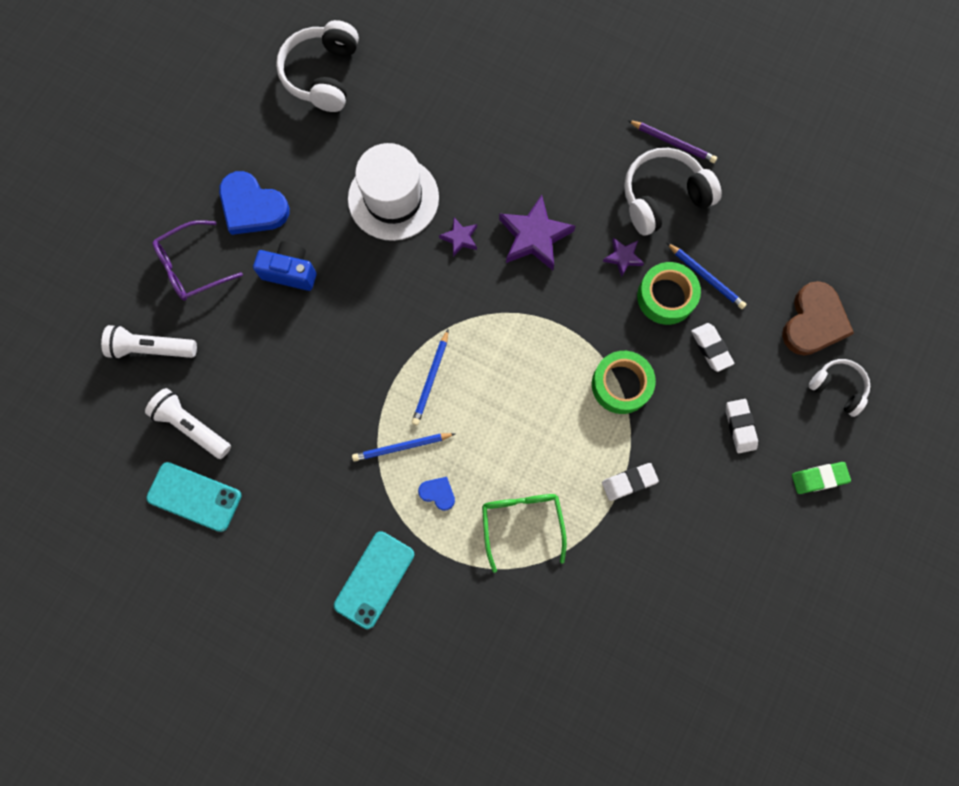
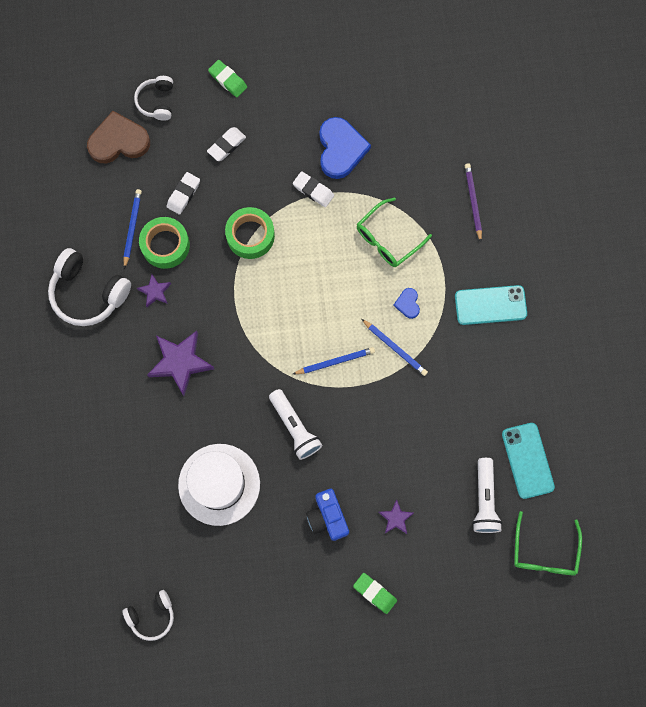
camera: 125 degrees left, 0 degrees up
white flashlight [101,325,197,359] -> white flashlight moved to [269,389,322,460]
purple glasses [152,220,243,301] -> green eraser [353,573,397,614]
blue heart [219,171,290,235] -> blue heart moved to [319,117,371,179]
white headphones [276,20,359,112] -> white headphones [123,590,174,641], size x0.59
purple star [439,218,477,257] -> purple star moved to [379,499,414,534]
purple pencil [628,120,717,163] -> purple pencil moved to [465,163,482,242]
none -> green glasses [514,511,582,575]

